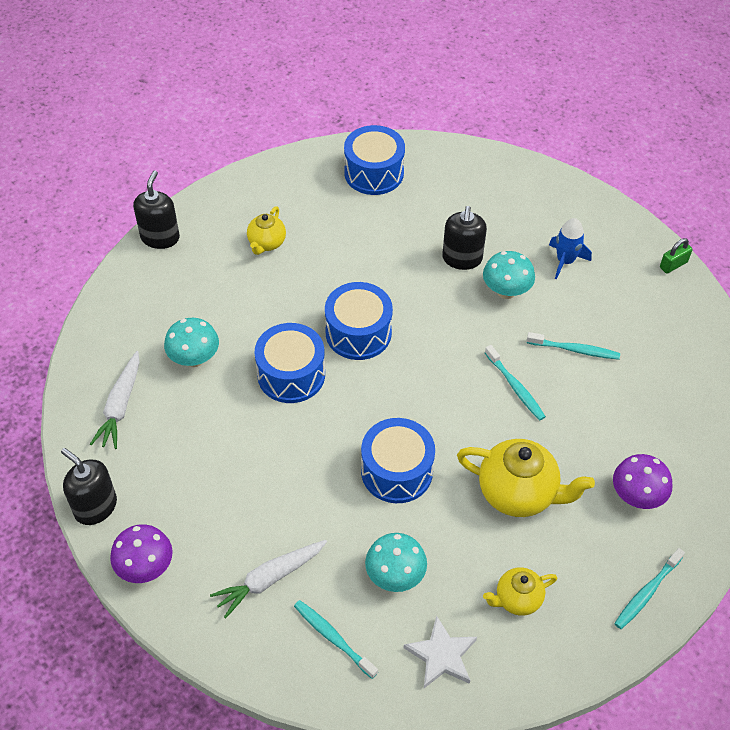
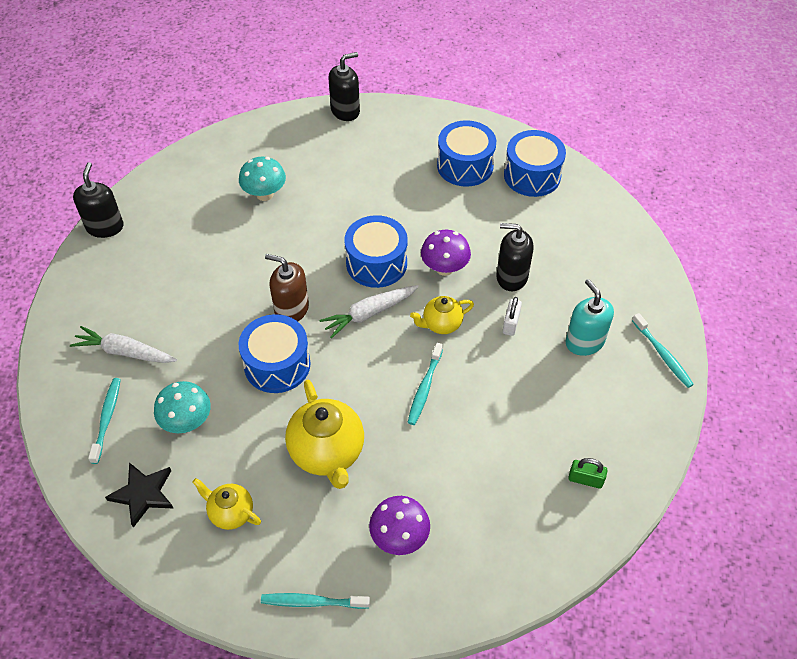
camera: 50 degrees right, 0 degrees up
white carrot [90,351,140,449] -> white carrot moved to [319,285,419,338]
purple mushroom [110,524,173,583] -> purple mushroom moved to [421,230,471,276]
yellow teapot [247,206,286,255] -> yellow teapot moved to [410,296,474,334]
blue drum [254,323,325,403] -> blue drum moved to [437,120,496,187]
white star [404,616,477,688] -> black star [105,462,173,528]
black soap dispenser [442,206,487,270] -> black soap dispenser turned 45 degrees clockwise [496,223,534,291]
turquoise mushroom [483,251,535,299] -> white padlock [503,297,522,336]
turquoise toothbrush [527,332,620,360] -> turquoise toothbrush moved to [632,313,694,388]
blue rocket [549,218,592,279] -> turquoise soap dispenser [565,279,614,356]
green padlock [660,238,693,273] -> green padlock moved to [568,458,607,489]
none -> brown soap dispenser [265,254,309,321]

